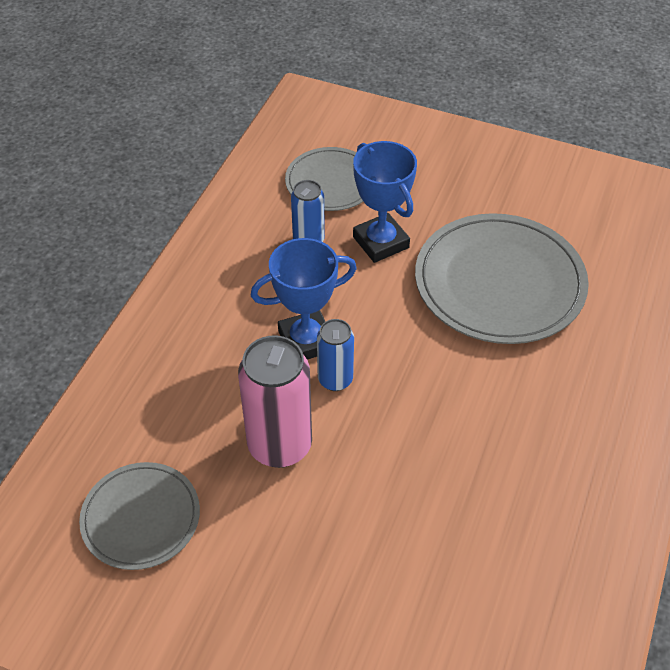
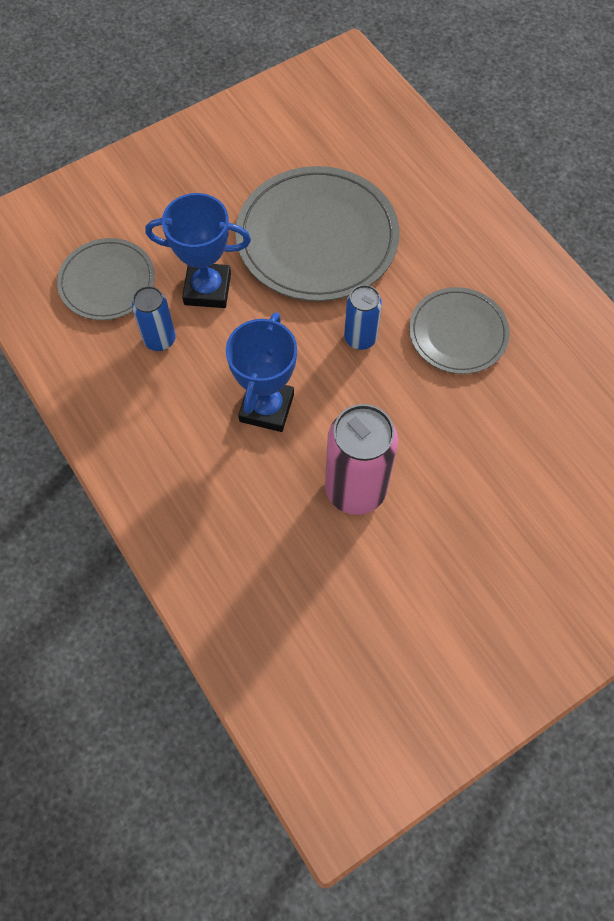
camera: 55 degrees left, 15 degrees up
grey plate [79,462,200,570] -> grey plate moved to [409,287,510,374]
blue can [317,319,354,391] -> blue can moved to [344,285,382,350]

